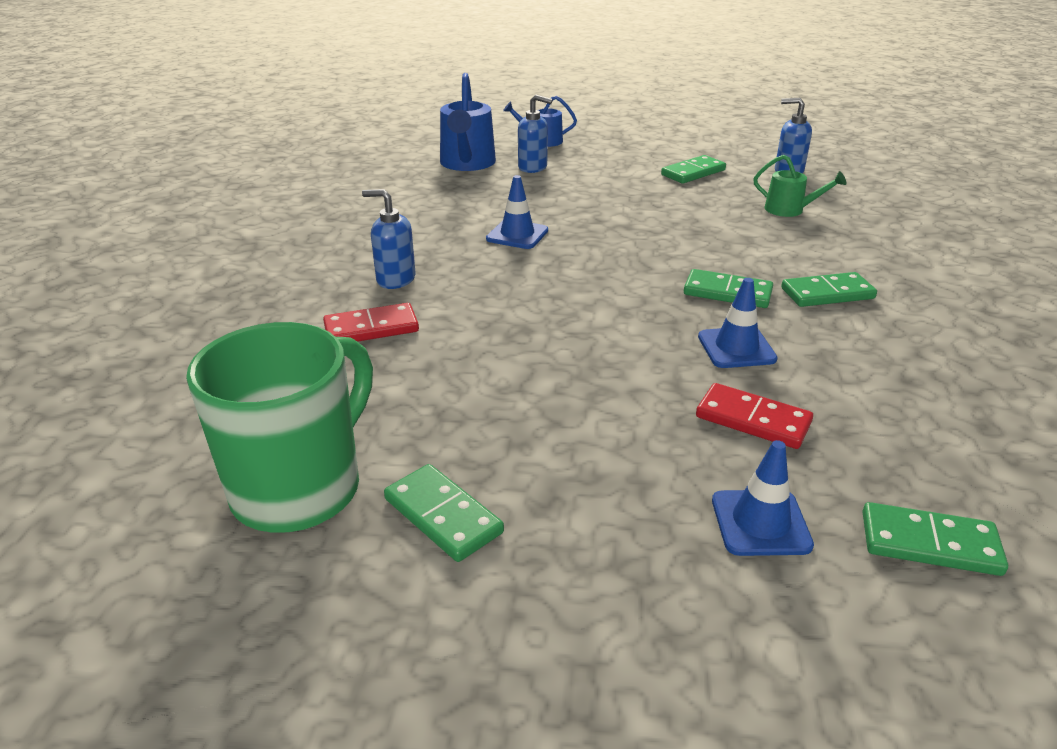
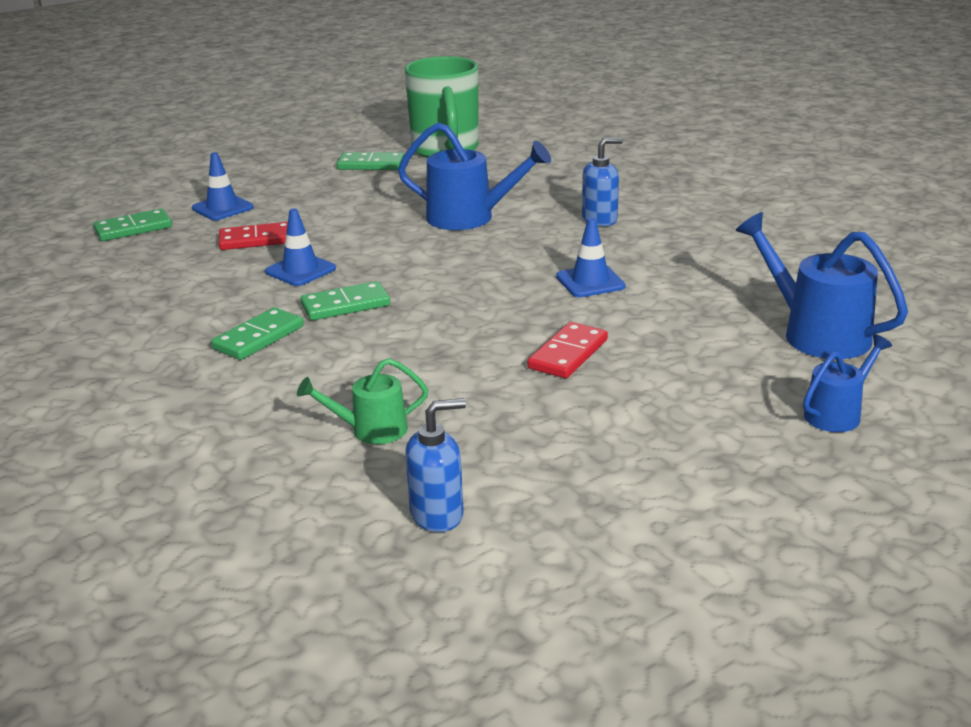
camera: 140 degrees right, 5 degrees down
red domino [323,303,419,342] -> red domino moved to [527,322,608,378]
blue soap dispenser [518,94,553,173] -> none
green domino [661,155,726,183] -> none
none -> blue watering can [398,122,551,230]

